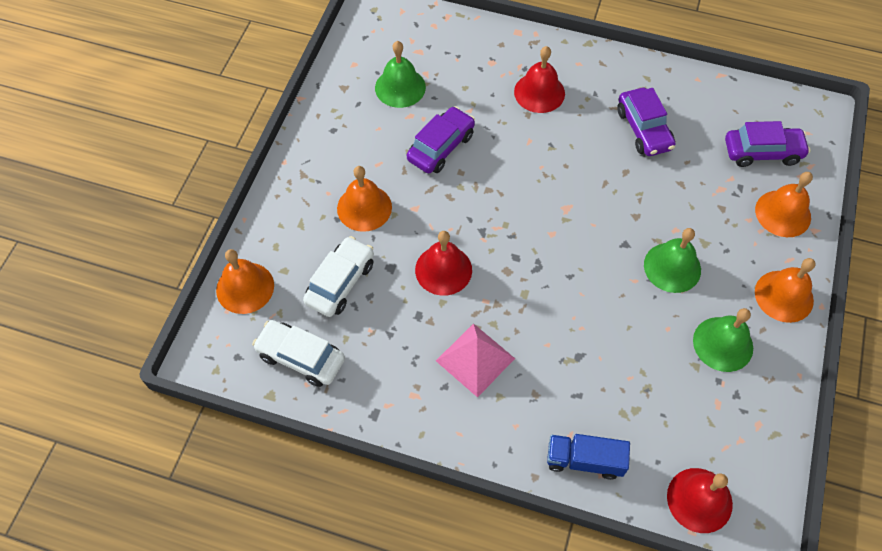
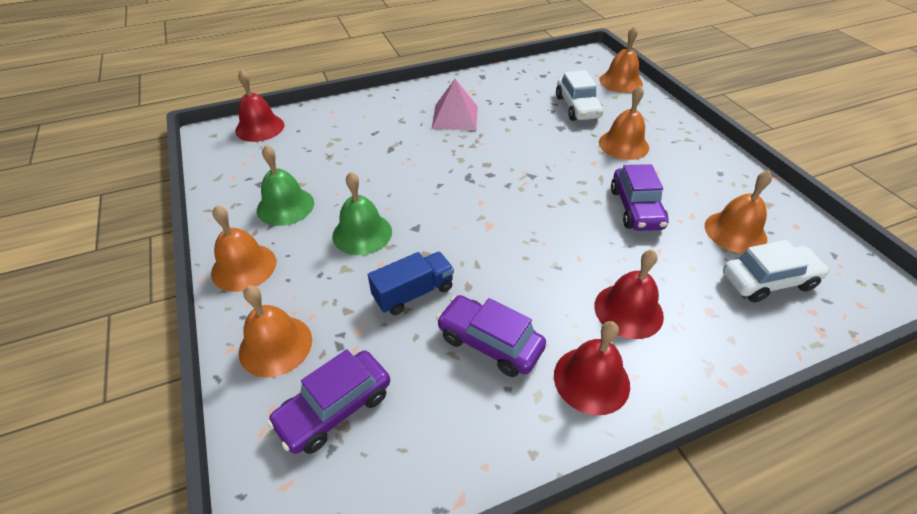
camera: 140 degrees right, 15 degrees down
white car [252,320,345,387] -> white car moved to [723,240,830,302]
green bell [375,41,426,108] -> orange bell [704,170,772,254]
red bell [415,231,472,296] -> red bell moved to [554,321,630,415]
blue truck [547,434,630,480] -> blue truck moved to [368,252,454,315]

